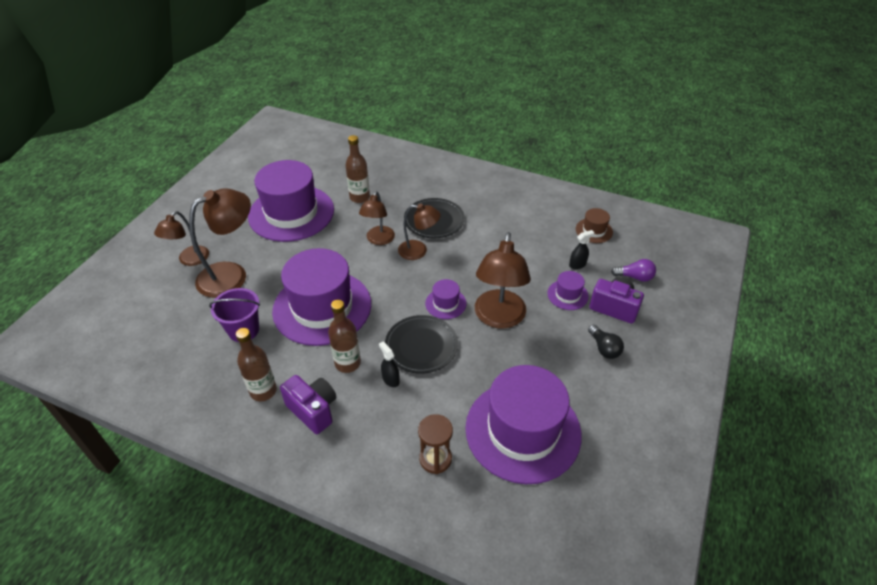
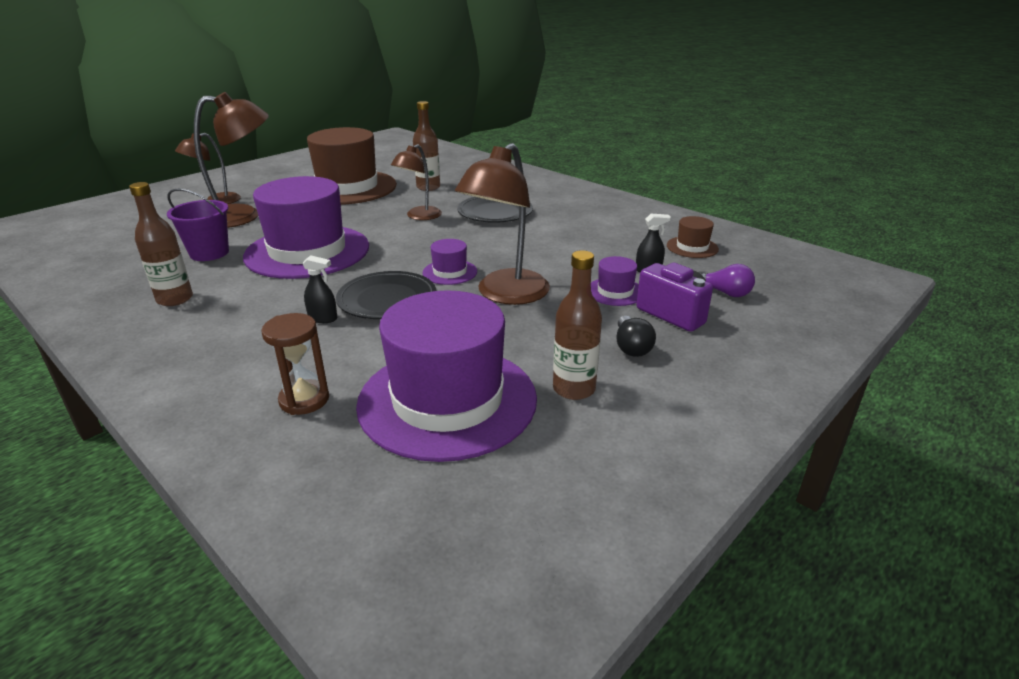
camera: 20 degrees right, 15 degrees down
purple hat [248,160,334,242] -> brown hat [307,127,397,205]
purple camera [280,375,336,434] -> none
brown bottle [328,299,361,373] -> brown bottle moved to [553,250,602,400]
black spray bottle [379,342,400,387] -> black spray bottle turned 120 degrees clockwise [302,255,337,323]
brown lamp [398,203,441,260] -> none

